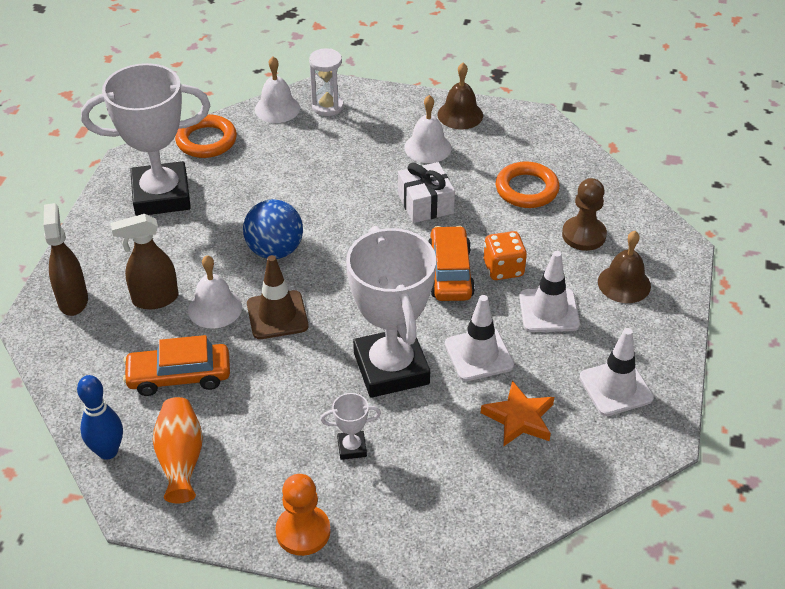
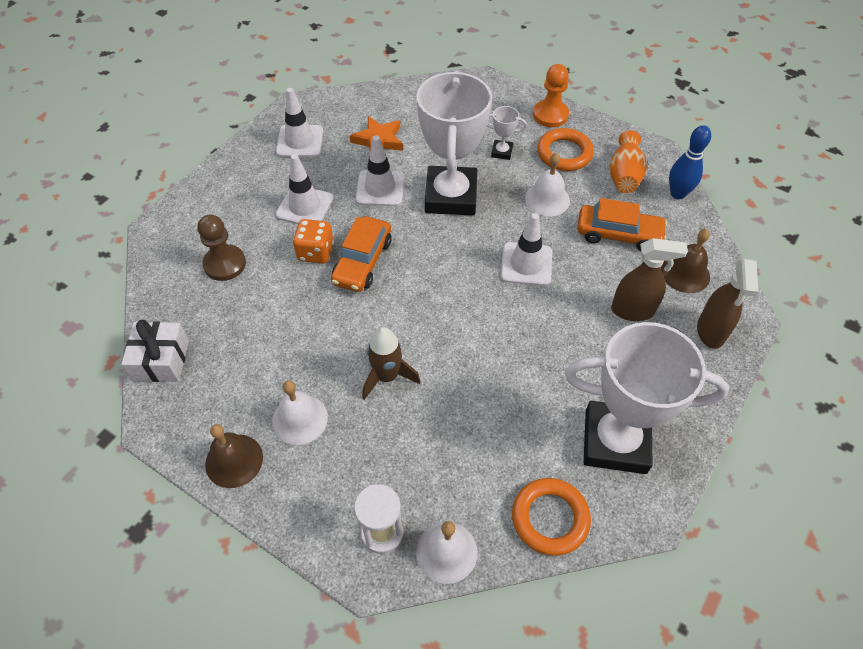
camera: 160 degrees left, 10 degrees up
white bell [188,255,242,329] -> white bell moved to [525,153,570,216]
blue ball [243,199,303,259] -> none
brown traffic cone [247,255,309,339] -> white traffic cone [501,213,552,286]
white gift [398,162,455,223] -> white gift moved to [121,320,189,382]
orange ring [496,161,559,208] -> orange ring moved to [537,128,594,171]
brown bell [598,231,651,303] -> brown bell moved to [661,229,710,293]
none -> brown rocket [362,327,421,400]

